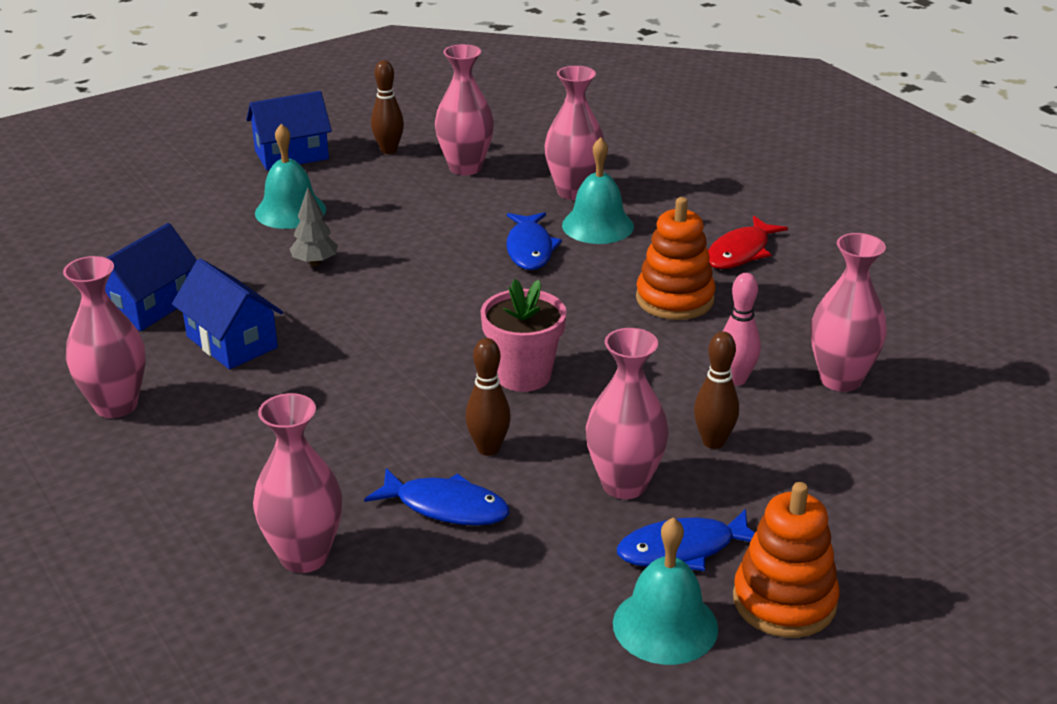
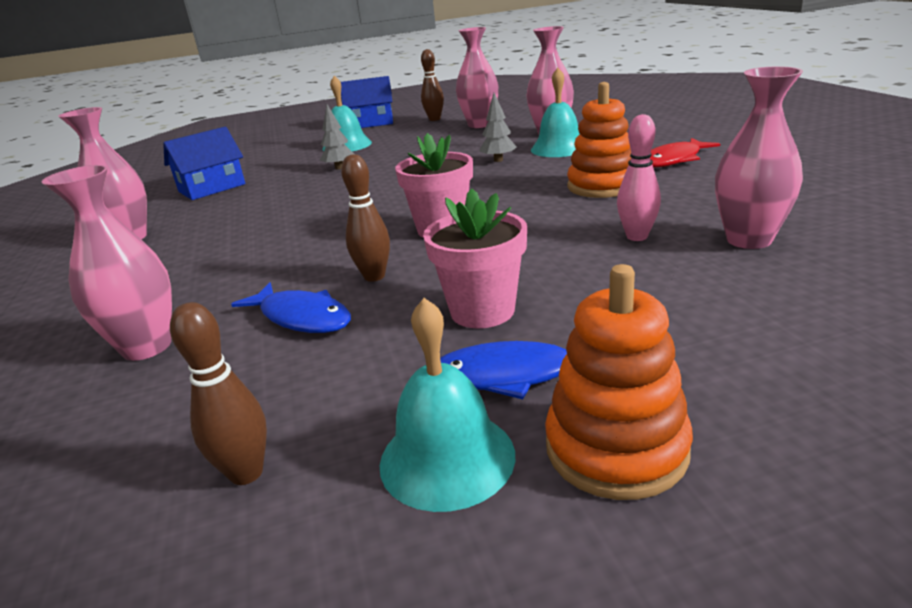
camera: 20 degrees right, 5 degrees down
blue house [172,259,283,369] -> none
blue fish [506,212,562,270] -> grey tree [479,93,517,162]
pink vase [586,328,669,499] -> pink flower pot [423,188,527,328]
brown bowling pin [694,332,739,449] -> brown bowling pin moved to [170,302,267,485]

